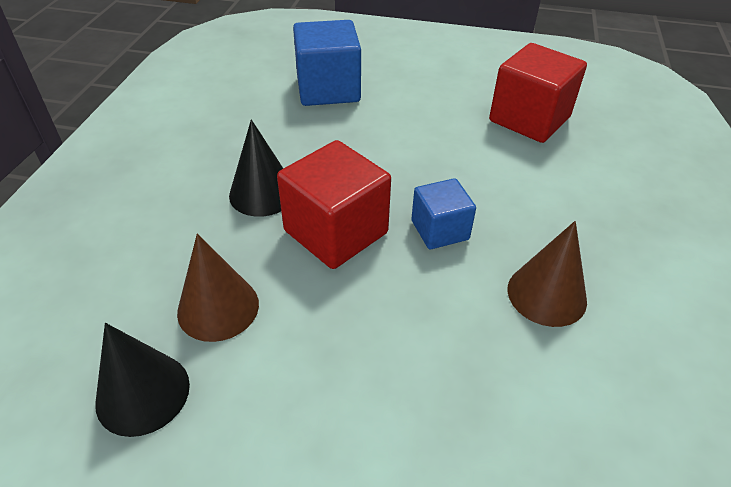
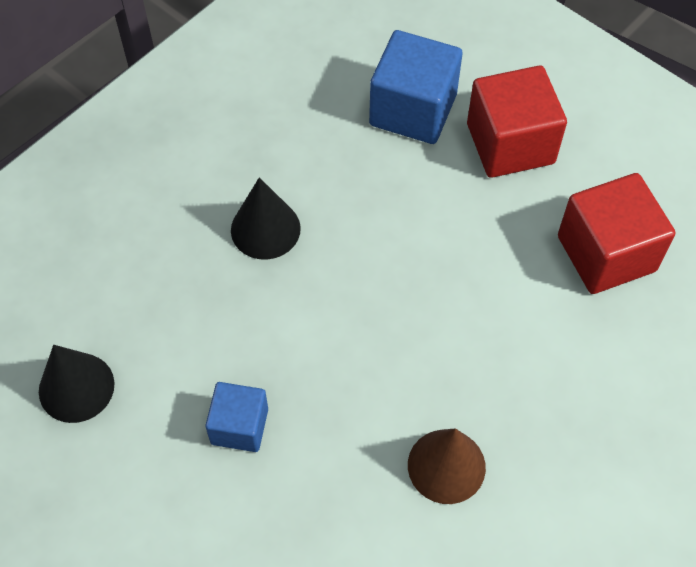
camera: 30 degrees right, 15 degrees up
brown cone [177,234,259,342] -> none
red cube [277,140,391,269] -> red cube moved to [467,66,567,178]
blue cube [411,178,476,249] -> blue cube moved to [205,382,268,452]

